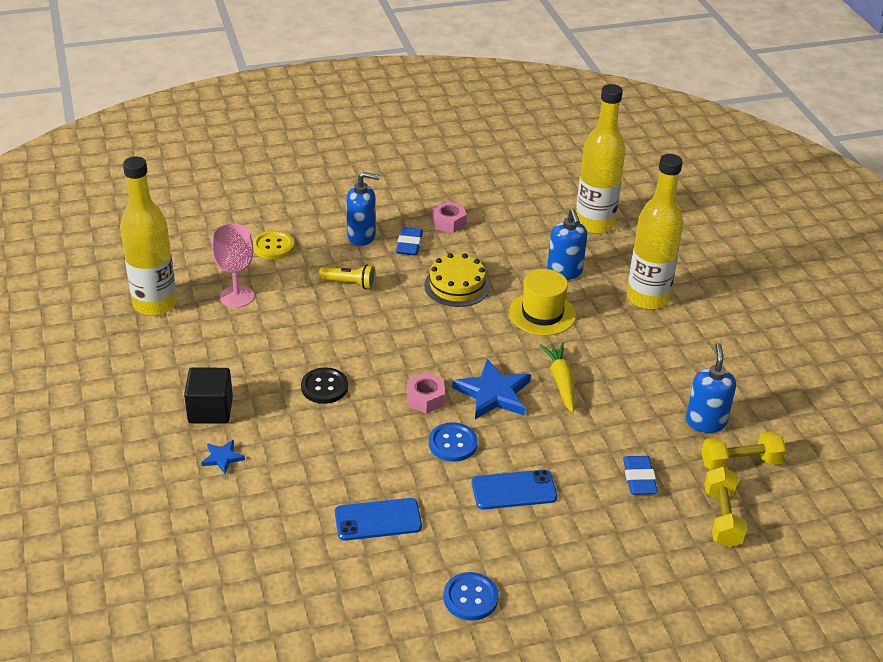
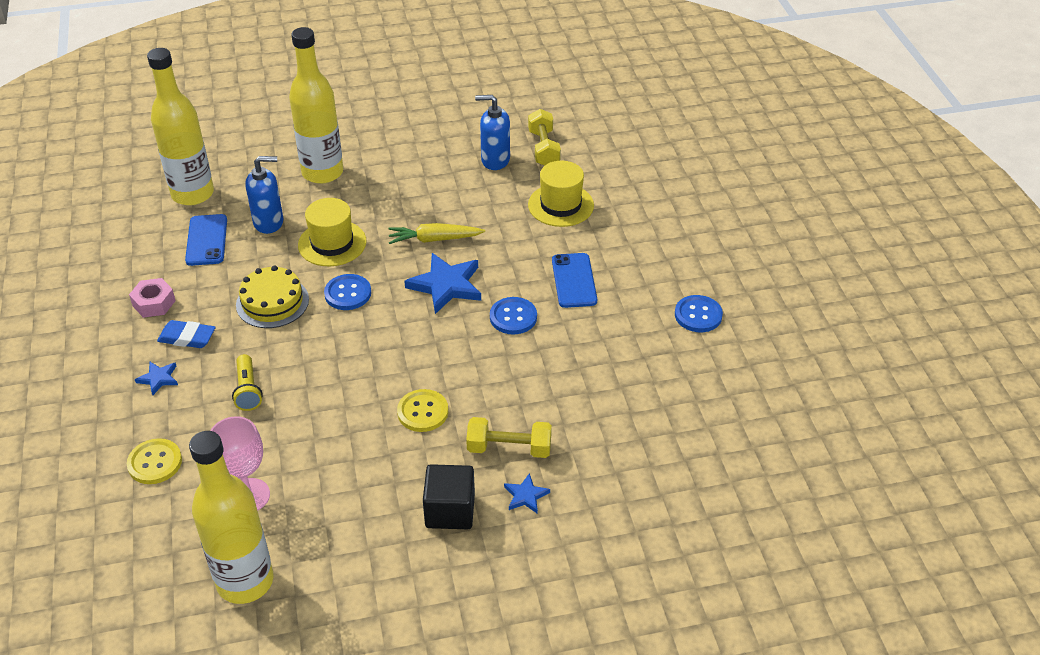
camera: 85 degrees left, 5 degrees up
black button [301,367,348,404] -> yellow button [397,389,448,432]
yellow flashlight [319,264,376,289] -> yellow flashlight turned 150 degrees clockwise [232,354,263,411]
blue phone [335,498,422,541] -> blue phone moved to [185,214,227,266]
blue soap dispenser [346,172,380,246] -> blue star [135,362,178,395]
pink nut [407,372,445,414] -> none
blue eraser [623,456,658,495] -> yellow hat [528,161,594,227]
yellow dumbbell [704,467,748,548] -> yellow dumbbell moved to [466,417,552,458]
none -> blue button [324,274,371,310]

